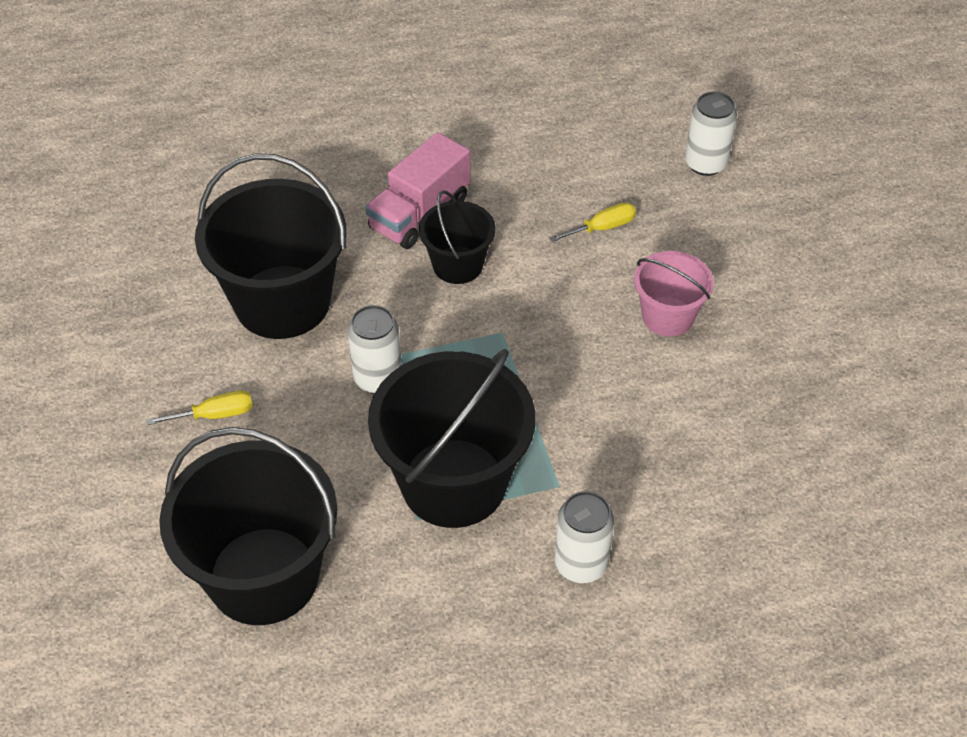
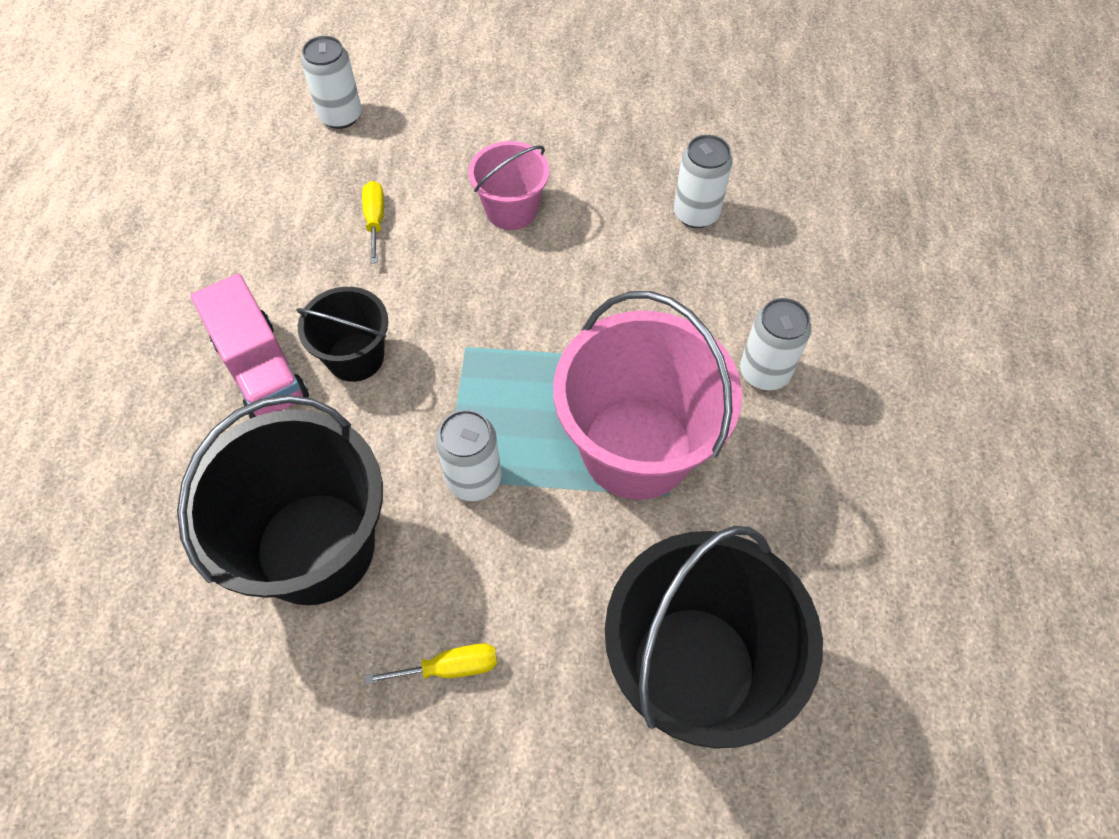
camera: 70 degrees left, 10 degrees up
yellow screwdriver [147,391,253,425] -> yellow screwdriver turned 75 degrees clockwise [365,643,497,684]
black bucket [368,349,535,528] -> pink bucket [553,291,742,500]
none -> white can [674,135,733,228]

